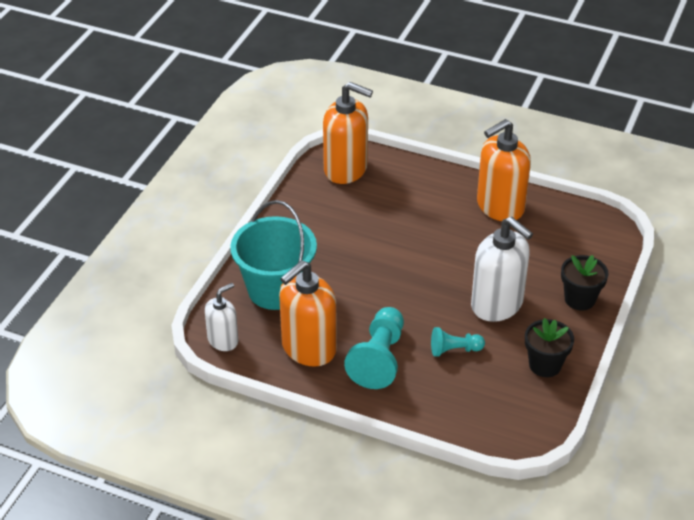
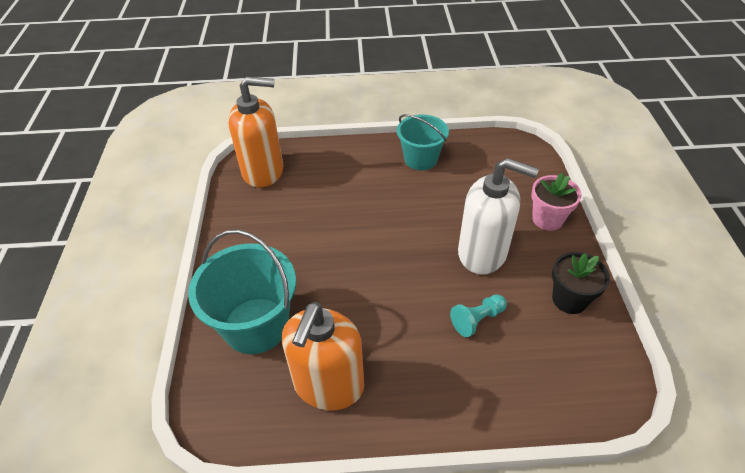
camera: 25 degrees left, 5 degrees up
white soap dispenser [205,283,238,351] -> none
turquoise pawn [344,307,404,389] -> none
orange soap dispenser [477,119,531,221] -> turquoise bucket [397,114,449,170]
black flower pot [561,255,609,311] -> pink flower pot [531,173,582,231]

